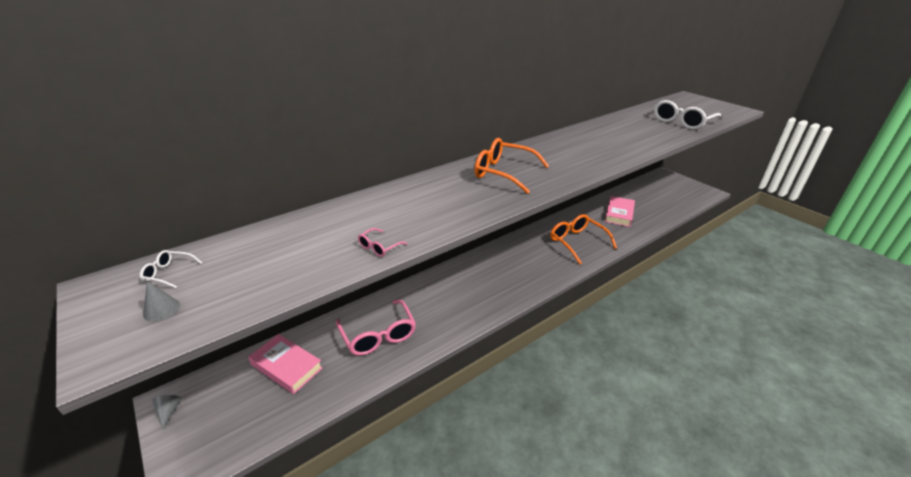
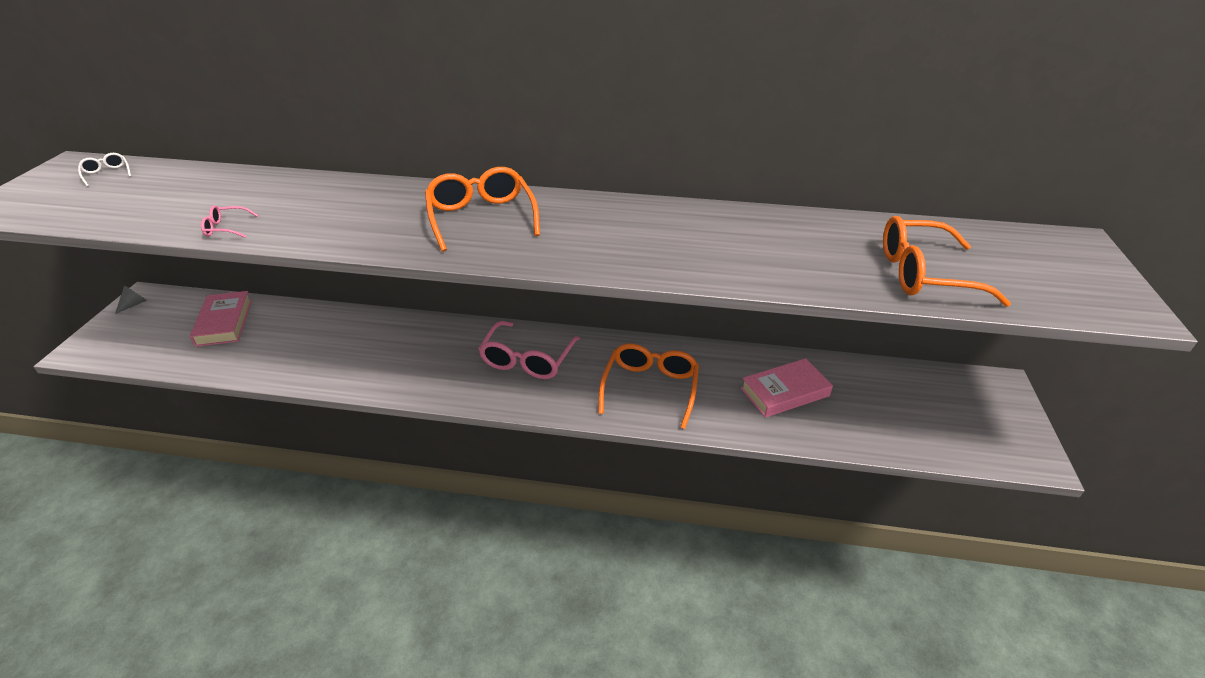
camera: 45 degrees right, 5 degrees up
grey cone [143,281,180,321] -> none
pink glasses [336,300,416,356] -> pink glasses moved to [478,321,580,379]
white glasses [654,100,721,129] -> orange glasses [883,216,1011,307]

